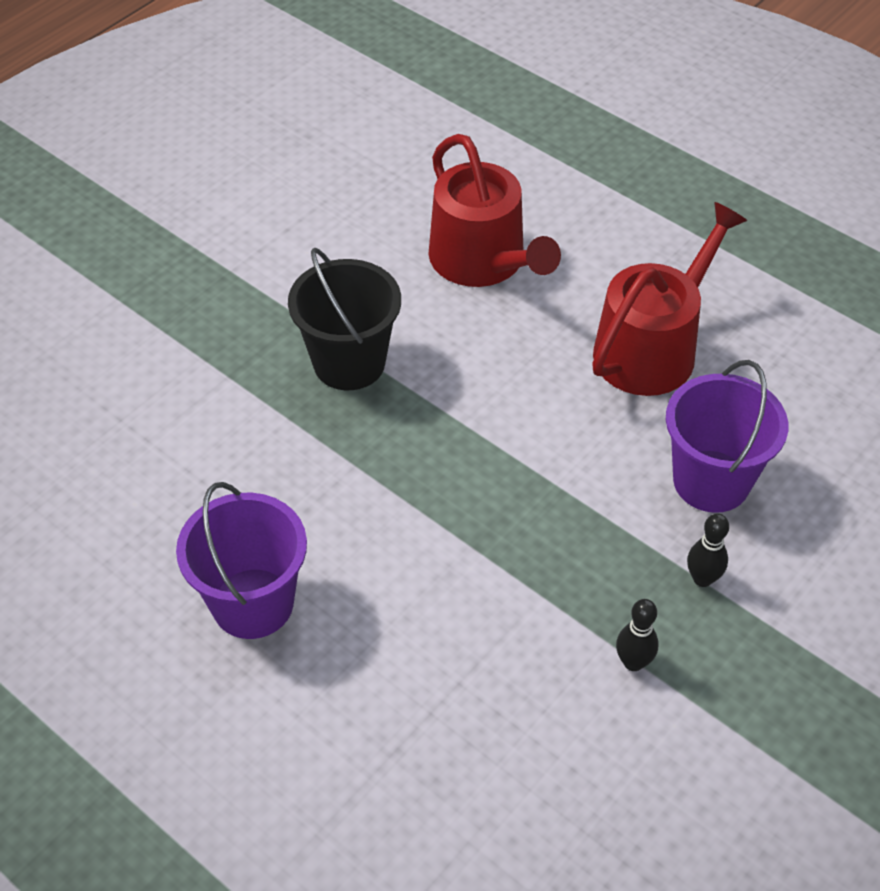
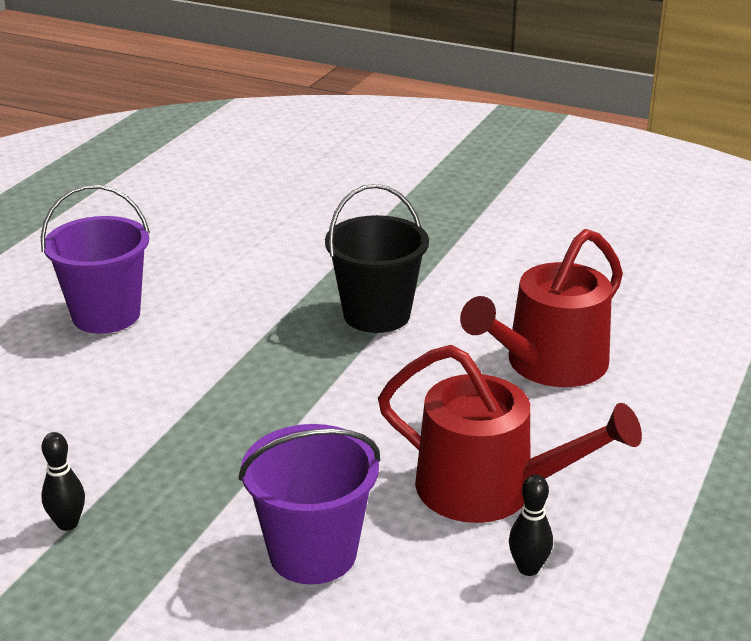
camera: 75 degrees right, 20 degrees down
black bowling pin [687,513,729,587] -> black bowling pin moved to [509,475,553,576]

